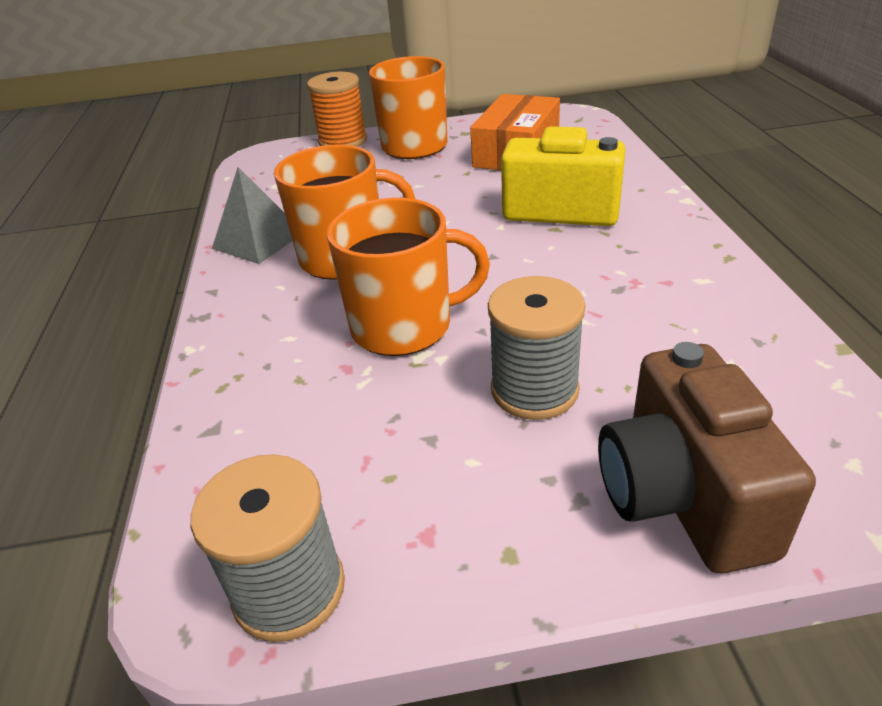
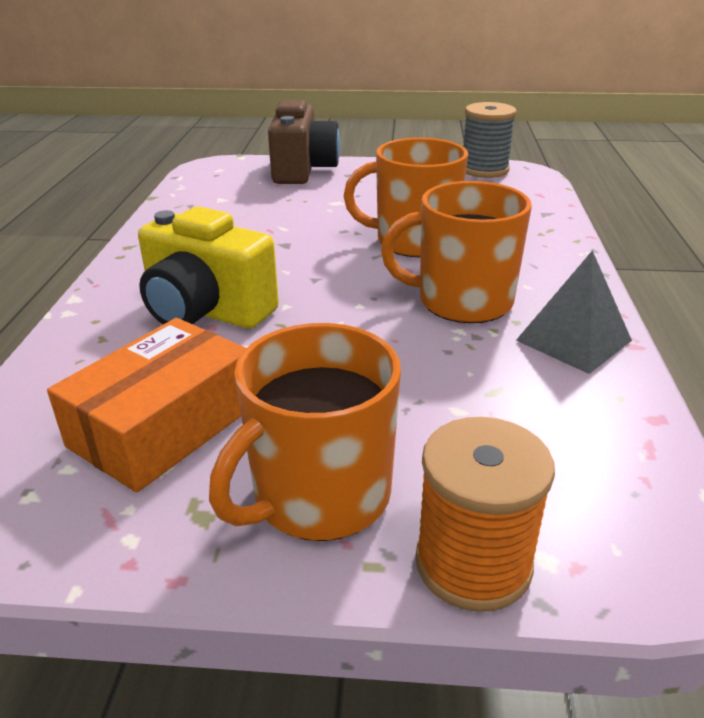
camera: 170 degrees left, 5 degrees down
grey spool [488,276,586,420] -> none

